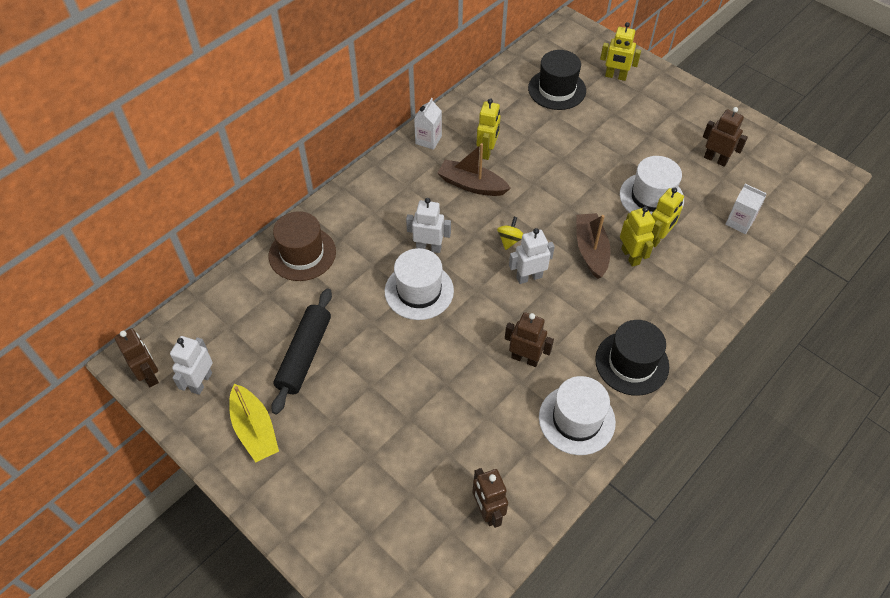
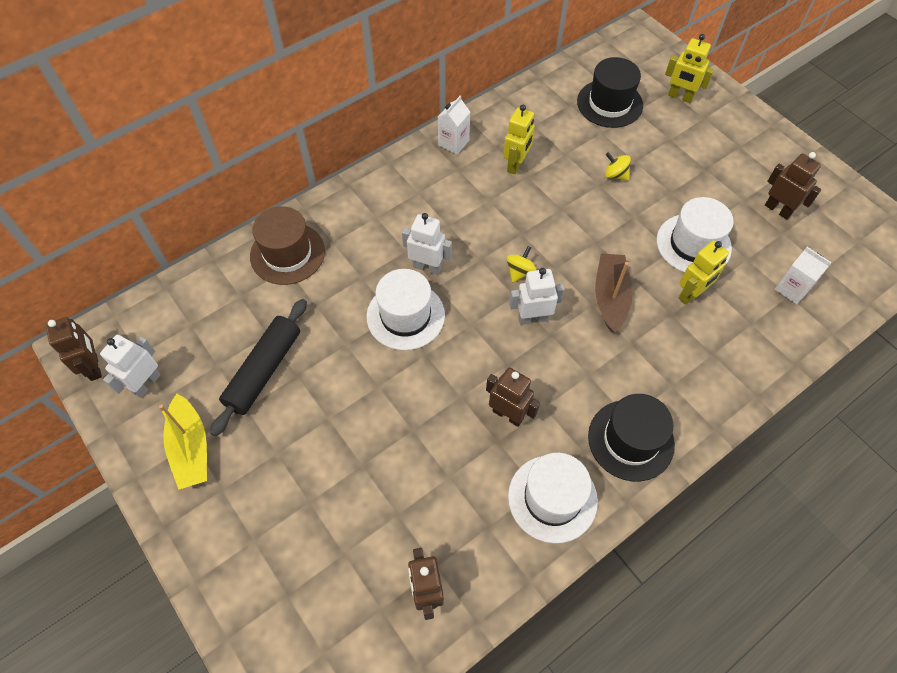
camera: 10 degrees right, 5 degrees up
brown boat [437,143,511,196] -> none
yellow robot [620,206,655,267] -> none
none -> yellow spinning top [605,152,631,181]

